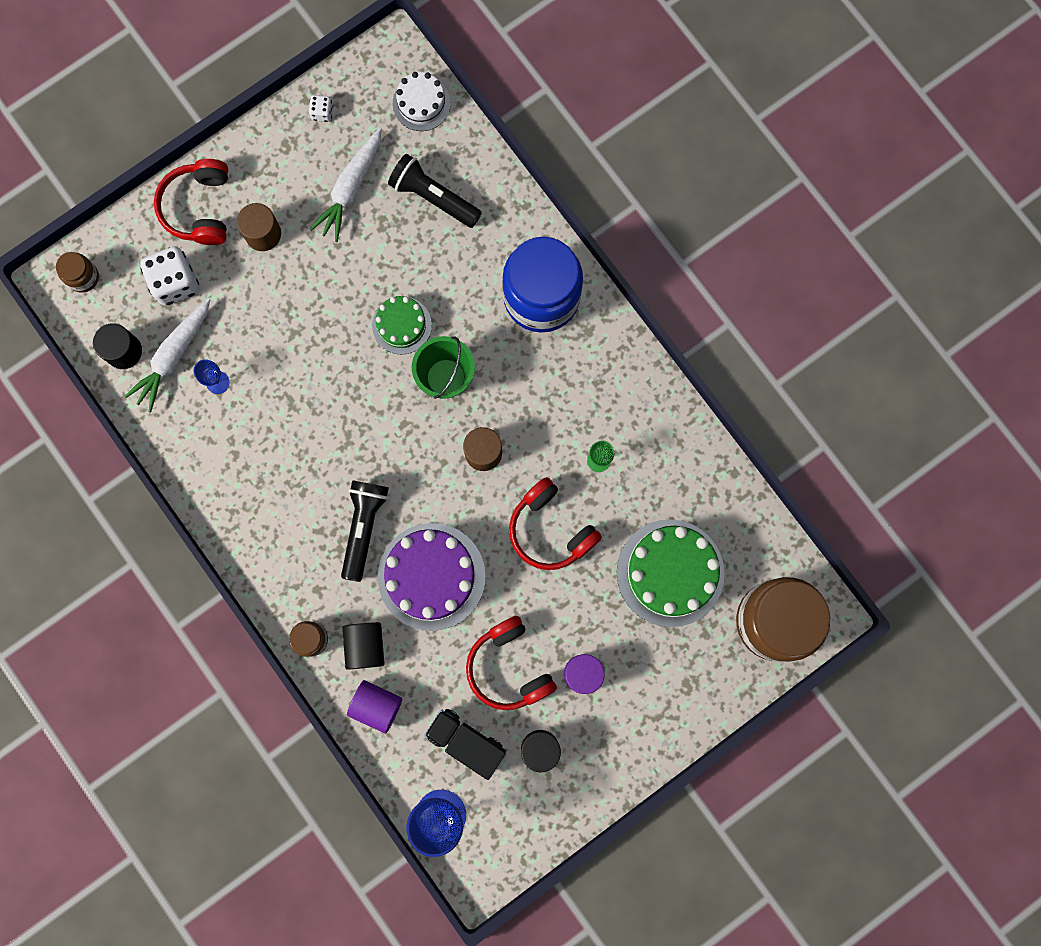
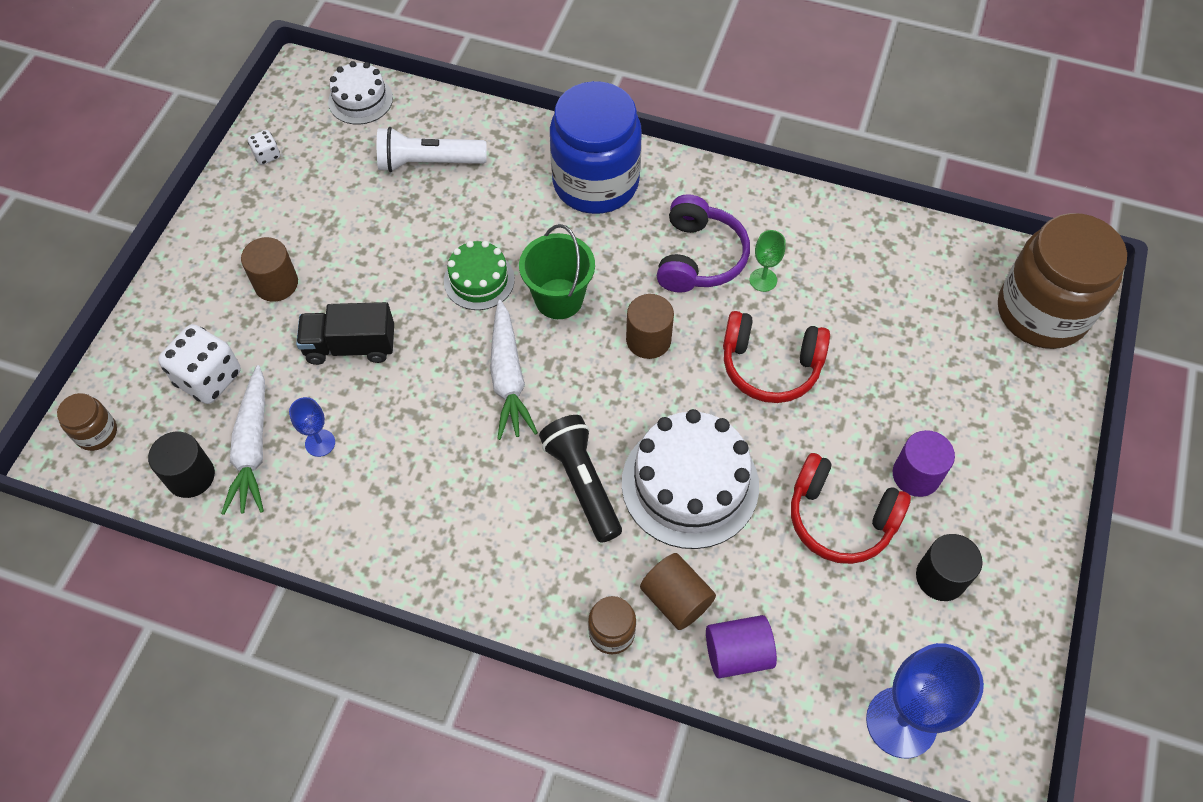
camera: 35 degrees left, 20 degrees down
red headphones [154,159,228,245] -> none
white carrot [310,128,382,242] -> white carrot moved to [490,300,538,440]
black cylinder [342,622,384,670] -> brown cylinder [640,553,716,630]
purple cake [378,523,486,631] -> white cake [622,409,759,549]
black flashlight [388,154,482,228] -> white flashlight [377,127,487,172]
black truck [424,709,506,780] -> black truck moved to [296,302,394,365]
green cake [617,519,725,627] -> none
none -> purple headphones [657,194,750,293]

